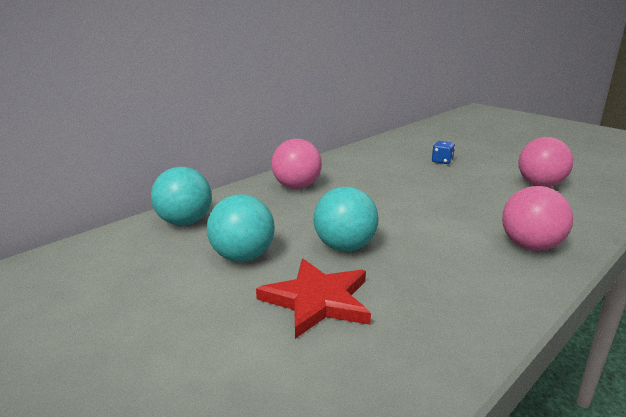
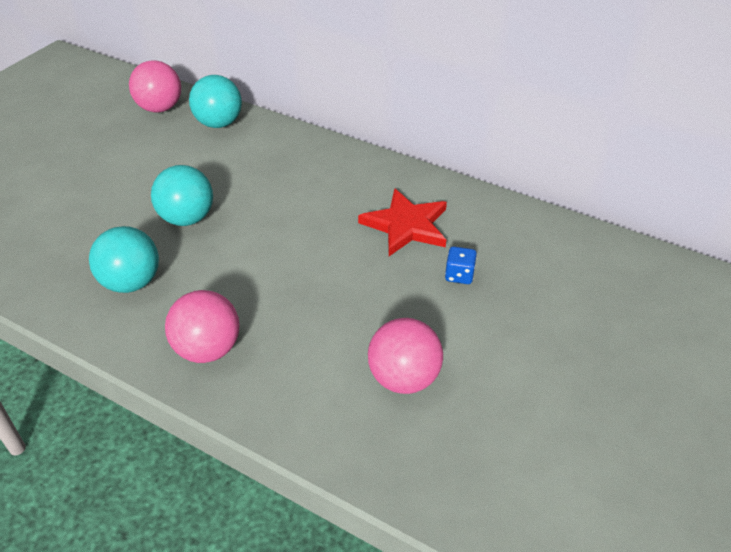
camera: 75 degrees right, 20 degrees up
turquoise ball [207,194,275,262] -> turquoise ball moved to [89,226,159,293]
red star [256,259,371,339] -> red star moved to [358,188,447,256]
pink ball [271,139,322,189] -> pink ball moved to [129,60,181,112]

